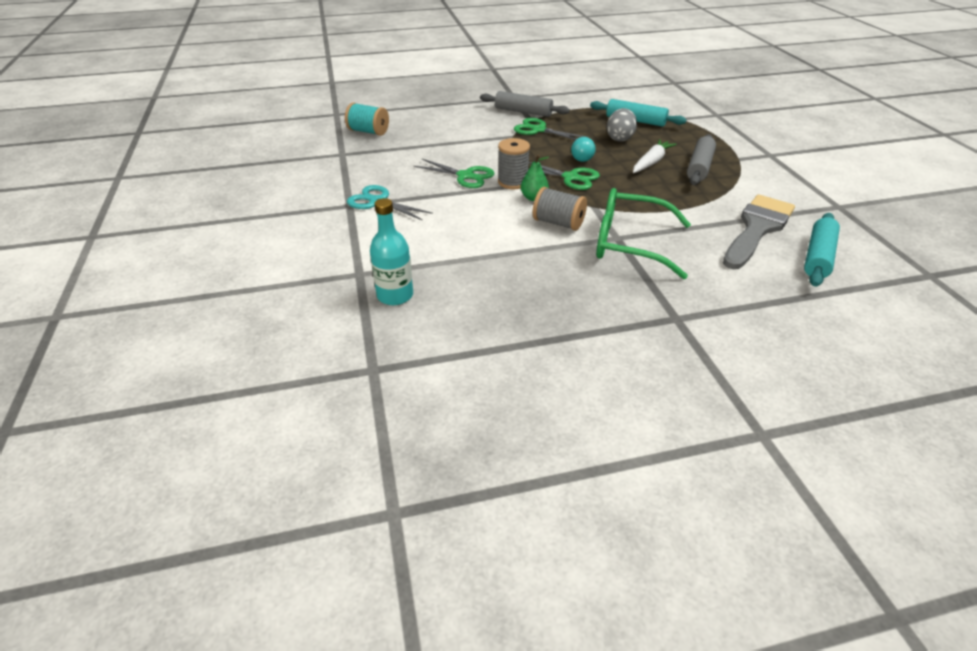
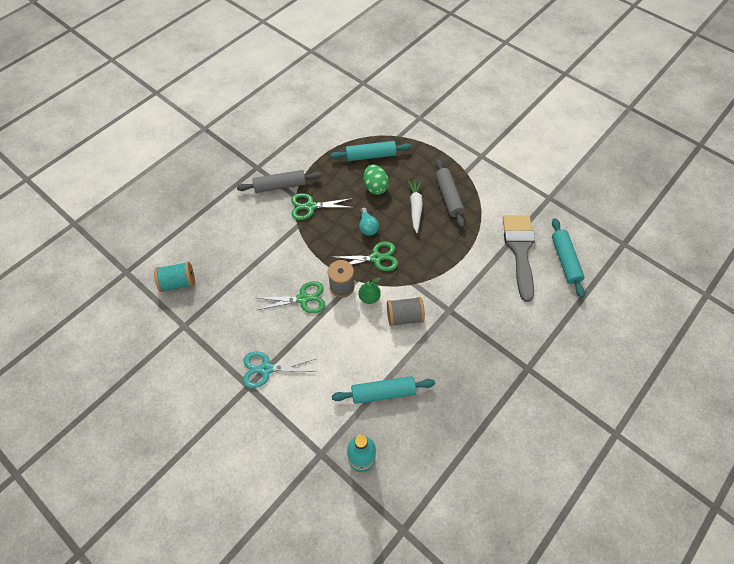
camera: 35 degrees left, 20 degrees up
green glasses [596,188,691,279] -> none
grey egg [607,108,637,142] -> green egg [364,164,389,195]
none -> turquoise rolling pin [332,376,435,404]

